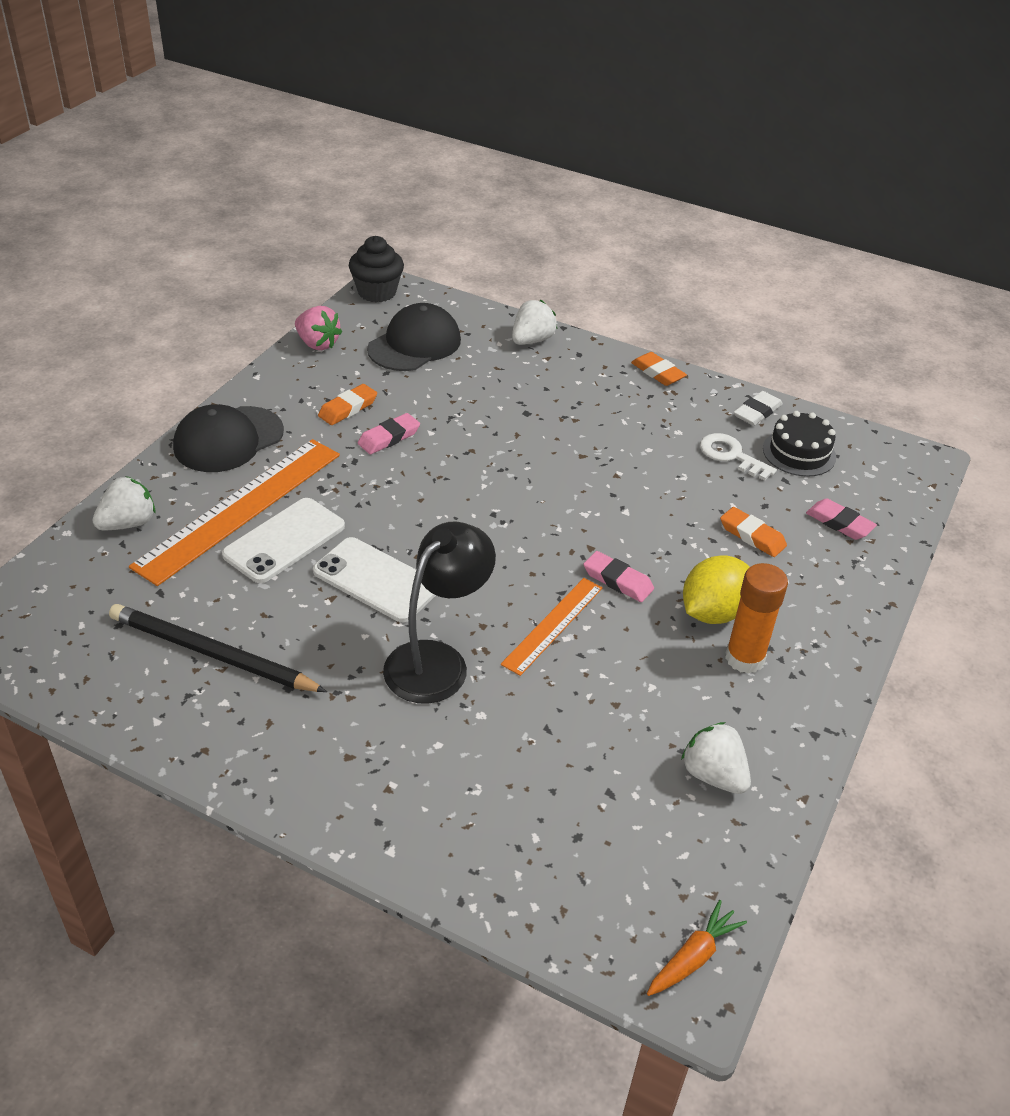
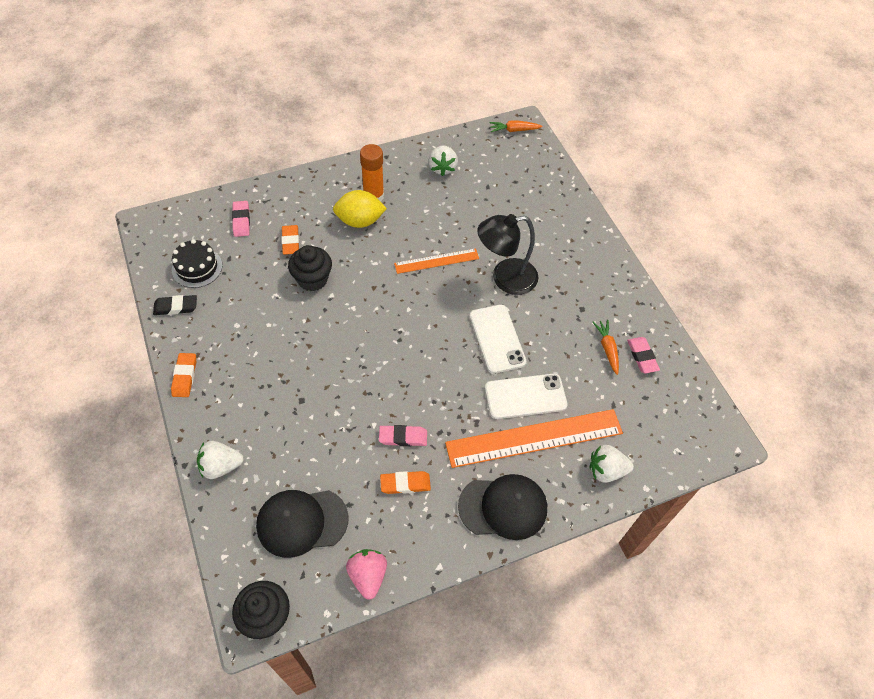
camera: 140 degrees left, 15 degrees up
black pencil [109,604,327,692] -> orange carrot [592,320,619,375]
pink eraser [584,551,654,602] -> pink eraser moved to [627,337,660,373]
white key [700,433,777,481] -> none
white eraser [734,391,783,426] -> black eraser [153,295,197,315]
none -> black cupcake [288,245,332,291]

